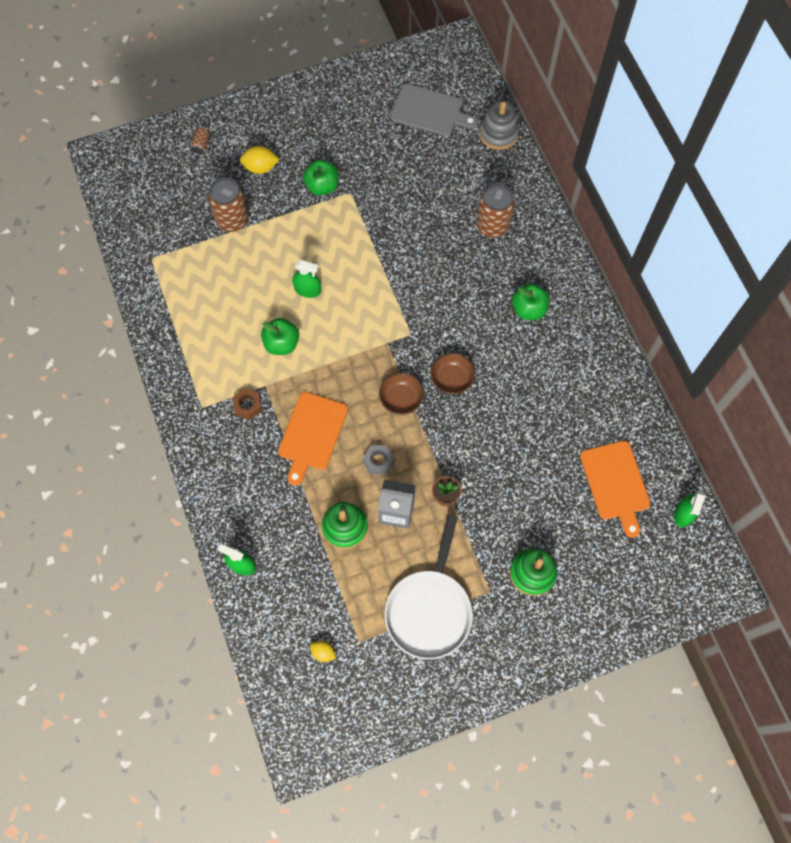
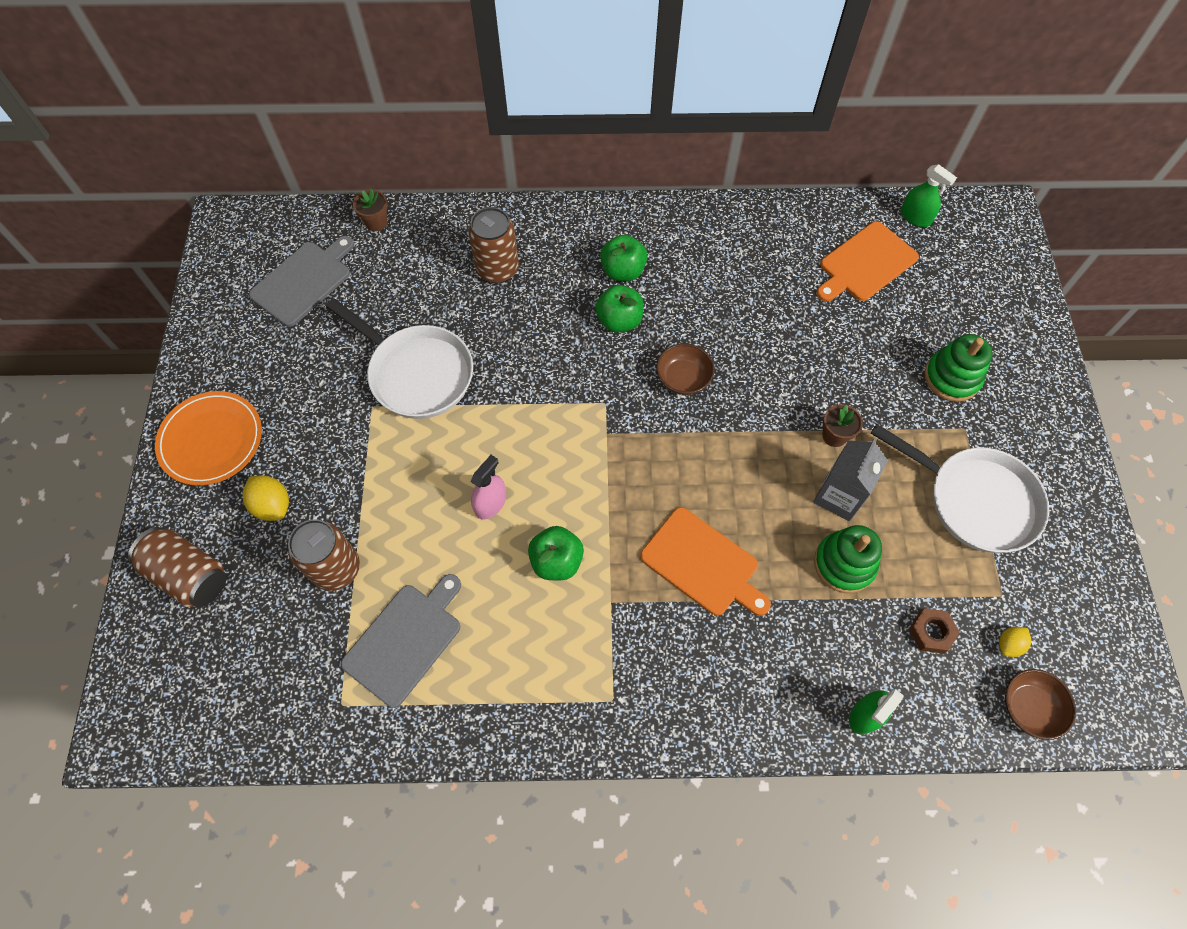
camera: 70 degrees left, 5 degrees down
brown can [190,126,210,154] -> brown can [128,527,226,607], size x2.20
brown nut [232,388,262,420] -> brown nut moved to [908,608,960,654]
yellow lemon [240,146,280,174] -> yellow lemon turned 60 degrees counterclockwise [243,476,289,521]
green spray bottle [292,260,321,298] -> pink spray bottle [471,455,506,520]
green apple [303,160,339,195] -> green apple moved to [595,285,644,333]
grey nut [363,445,395,474] -> none
brown bowl [379,373,424,415] -> brown bowl moved to [1005,669,1076,740]
grey stacking toy [479,100,519,150] -> brown flower pot [353,188,388,231]
orange cutting board [580,441,650,538] -> orange cutting board turned 135 degrees clockwise [816,221,919,302]
none -> orange plate [155,391,262,486]
none -> white pan [326,299,473,419]
none -> grey cutting board [341,574,461,708]

